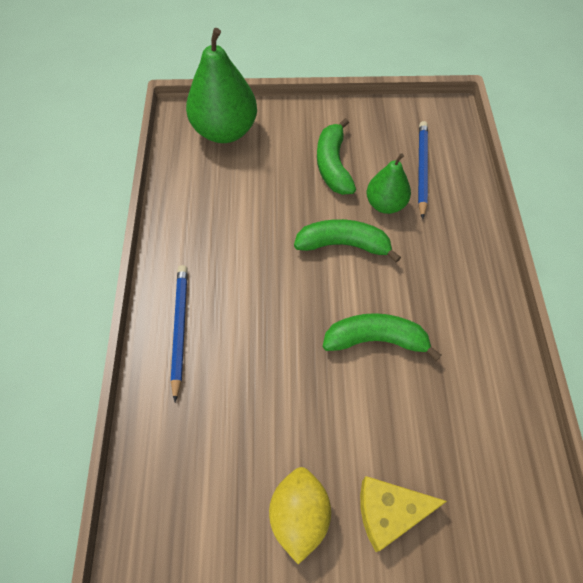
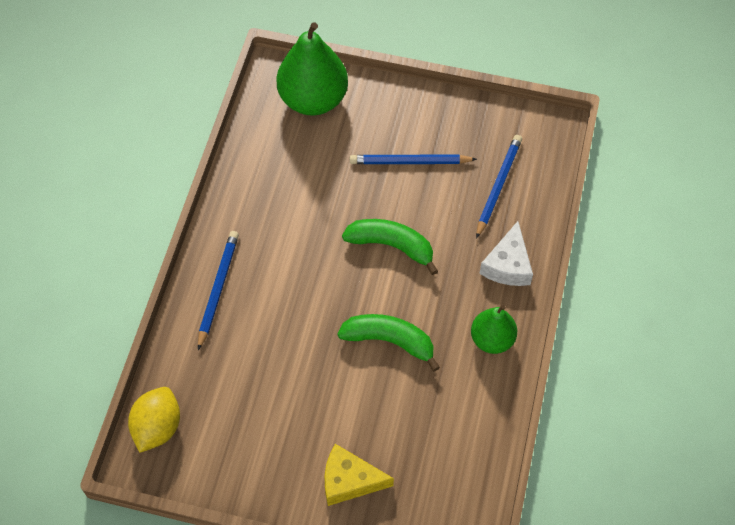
camera: 15 degrees right, 0 degrees up
yellow lemon [269,467,331,564] -> yellow lemon moved to [128,387,180,453]
green banana [317,118,356,195] -> blue pencil [350,155,477,164]
green pear [367,153,411,214] -> green pear moved to [471,305,517,354]
none -> white cheese [479,221,533,286]

